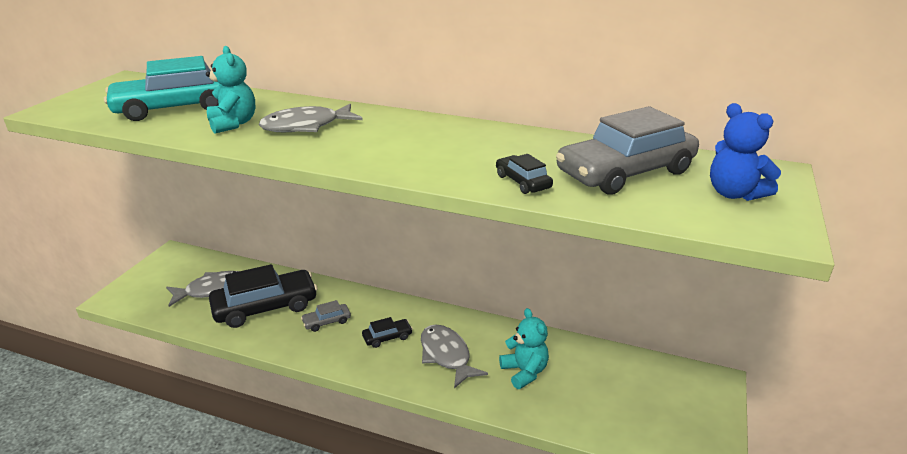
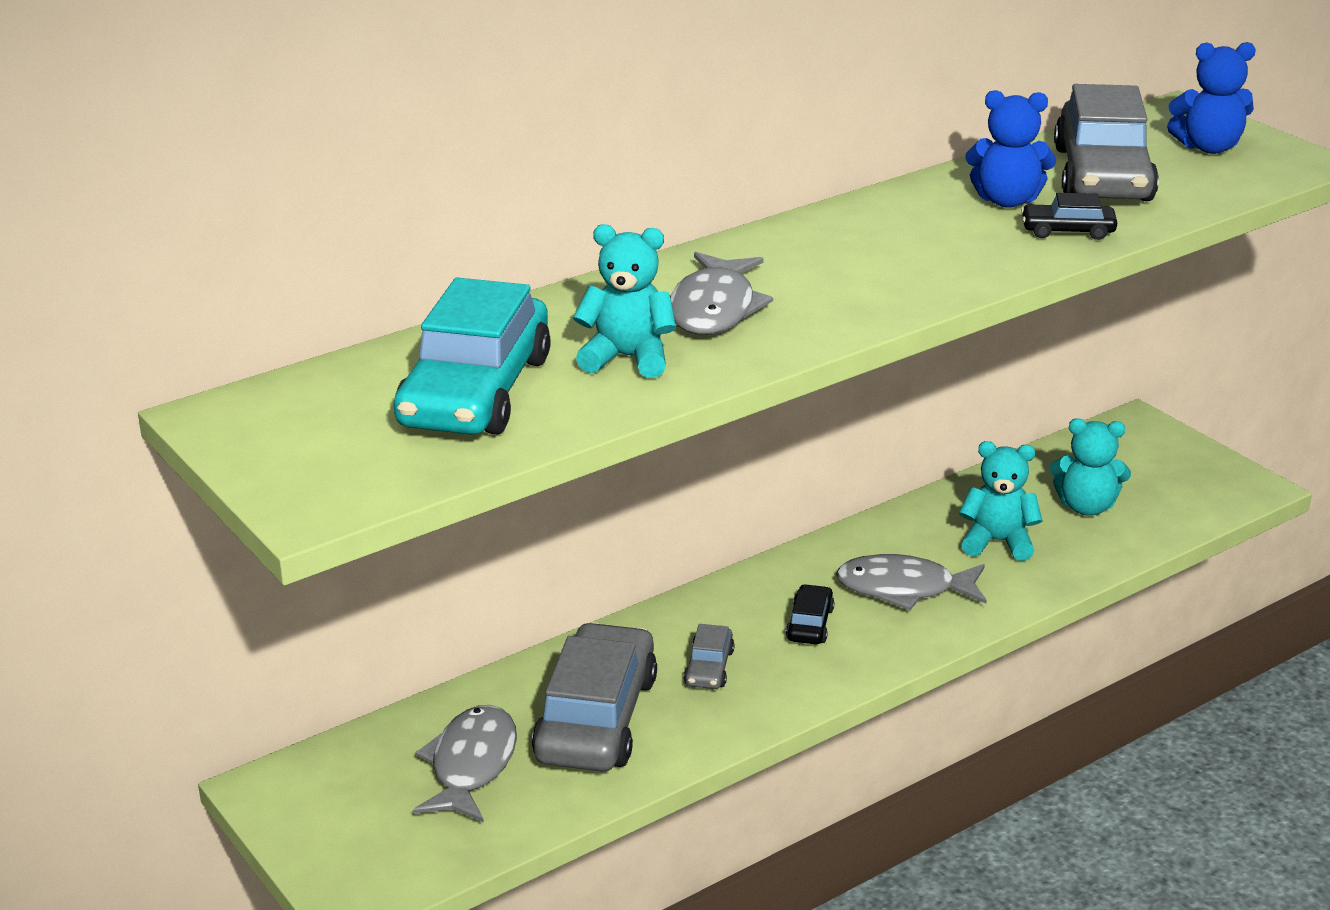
camera: 55 degrees left, 0 degrees up
black car [209,264,317,328] -> grey car [532,622,657,771]
none -> blue teddy bear [965,90,1056,208]
none -> turquoise teddy bear [1050,418,1131,516]

